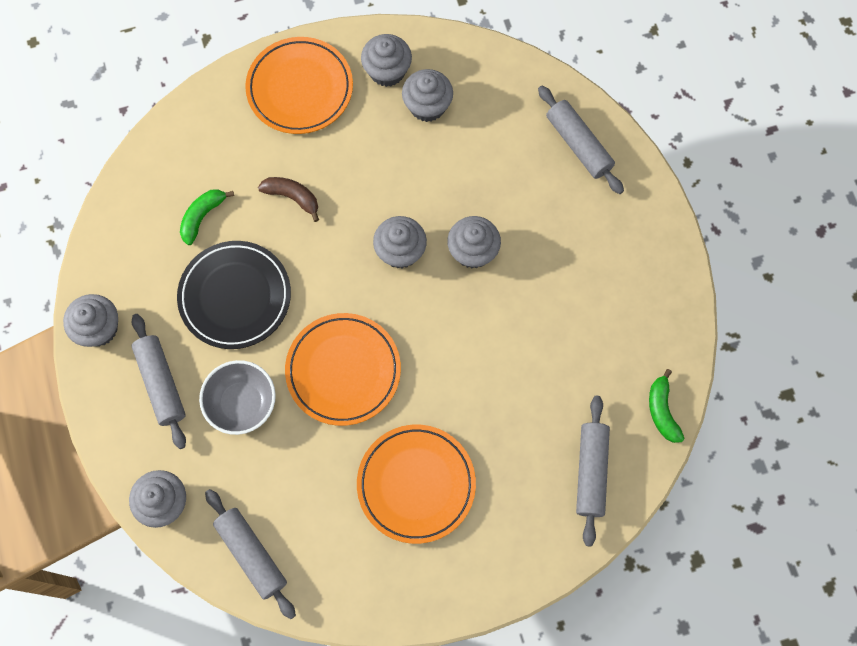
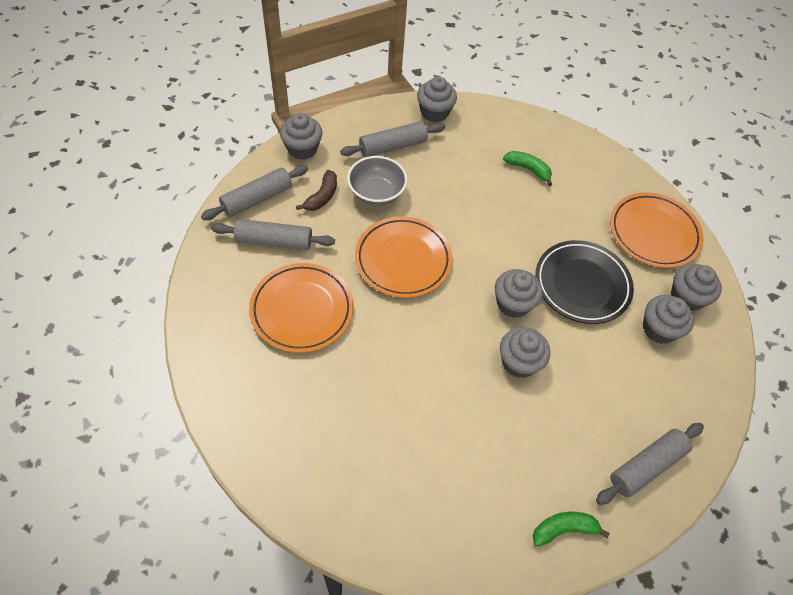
camera: 85 degrees right, 15 degrees down
black plate [177,241,291,349] -> black plate moved to [535,240,634,324]
brown banana [258,177,319,222] -> brown banana moved to [296,170,337,211]
grey rolling pin [576,396,610,546] -> grey rolling pin moved to [211,219,335,250]
green banana [649,369,684,443] -> green banana moved to [533,512,610,547]

